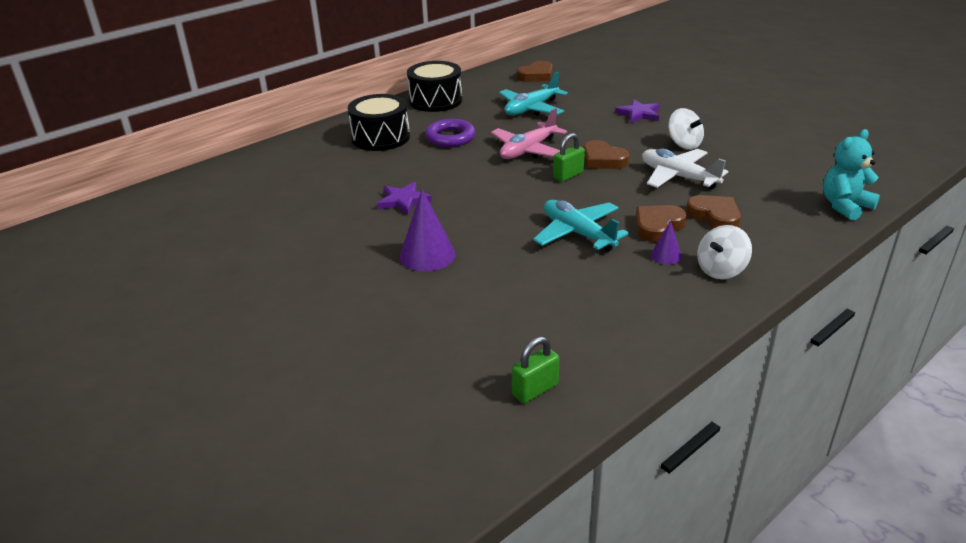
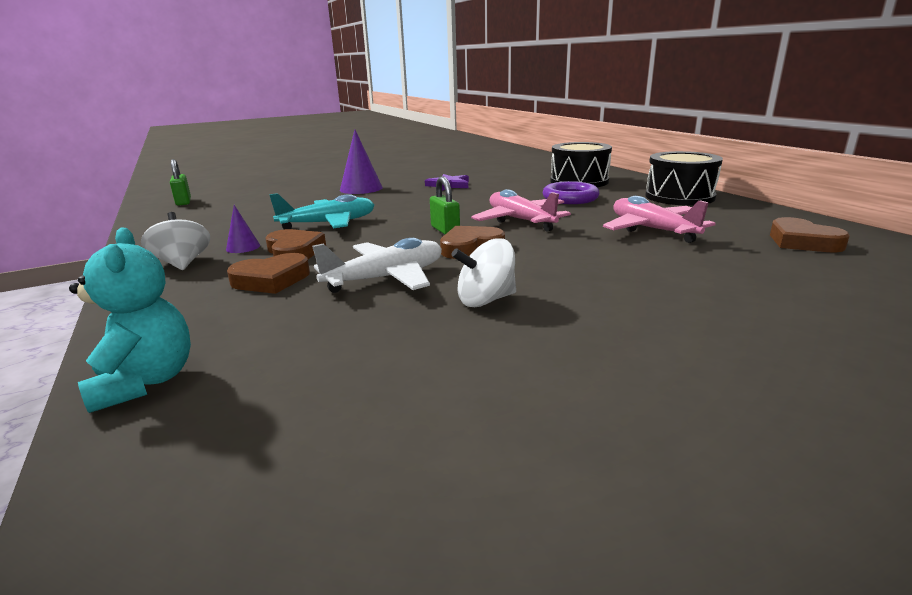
camera: 105 degrees right, 10 degrees down
turquoise plane [499,72,568,116] -> pink plane [603,196,716,243]
purple star [615,99,660,123] -> none

